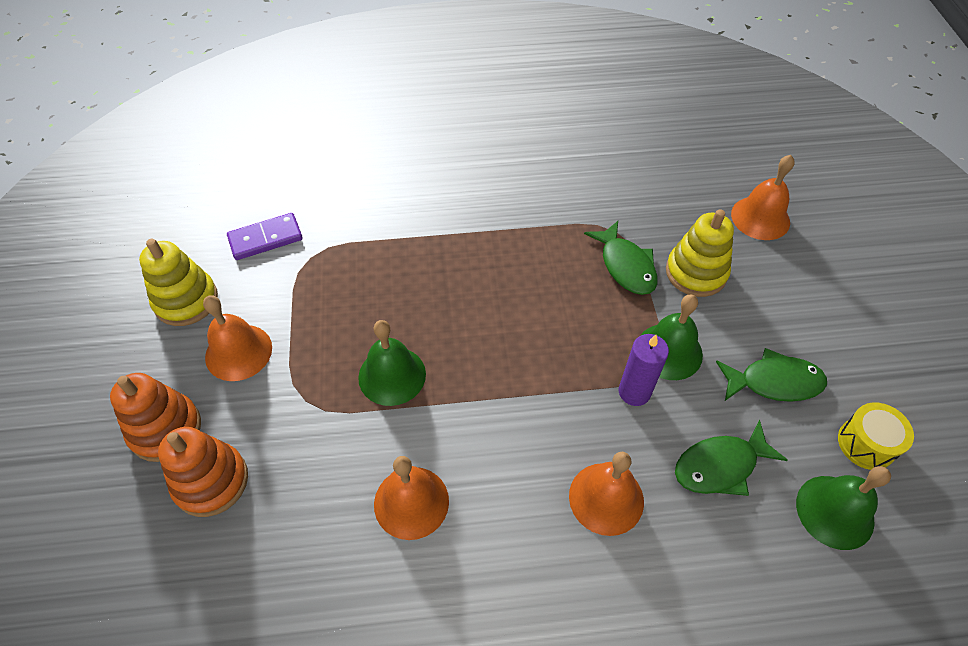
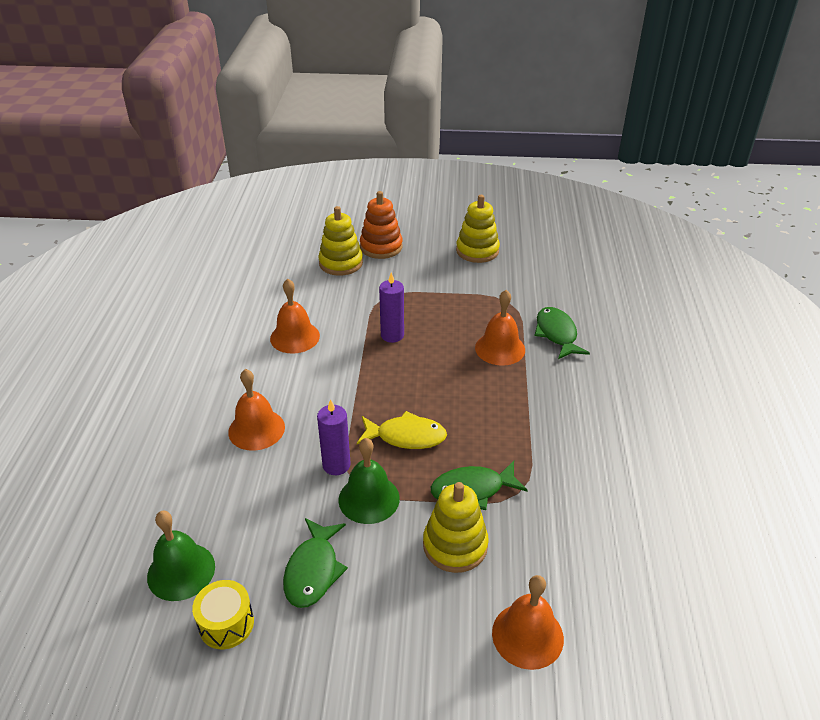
camera: 100 degrees right, 15 degrees down
orange stacking toy [158,427,248,517] -> yellow stacking toy [318,206,363,276]
orange bell [203,295,272,381] -> orange bell moved to [475,290,525,366]
purple domino [227,213,303,260] -> none
green bell [358,320,426,406] -> purple candle [379,272,404,343]
green fish [675,420,788,496] -> green fish moved to [534,307,590,359]
none -> yellow fish [357,411,447,449]

